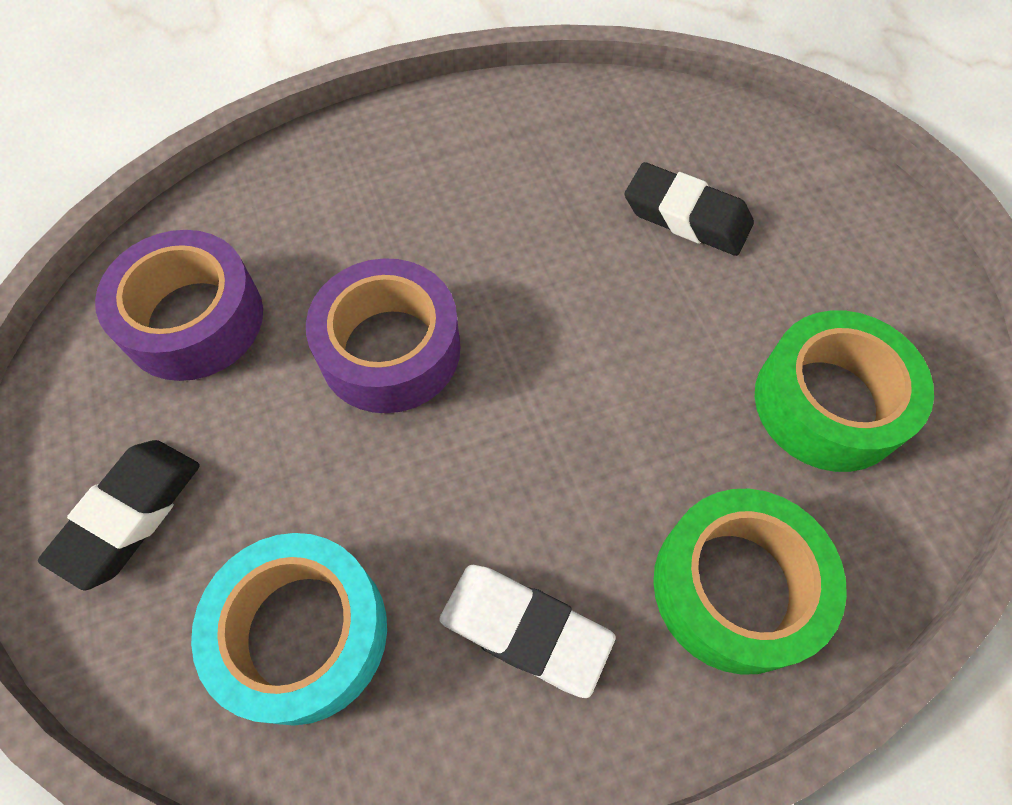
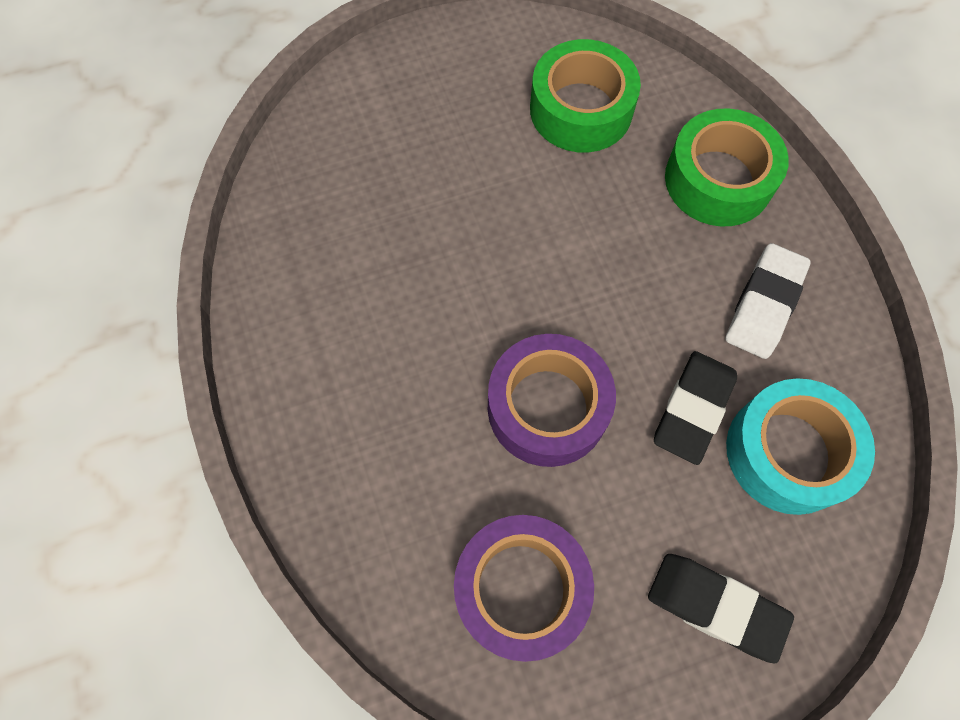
camera: 90 degrees left, 5 degrees up
black eraser [625,162,754,256] -> black eraser moved to [654,351,737,465]

